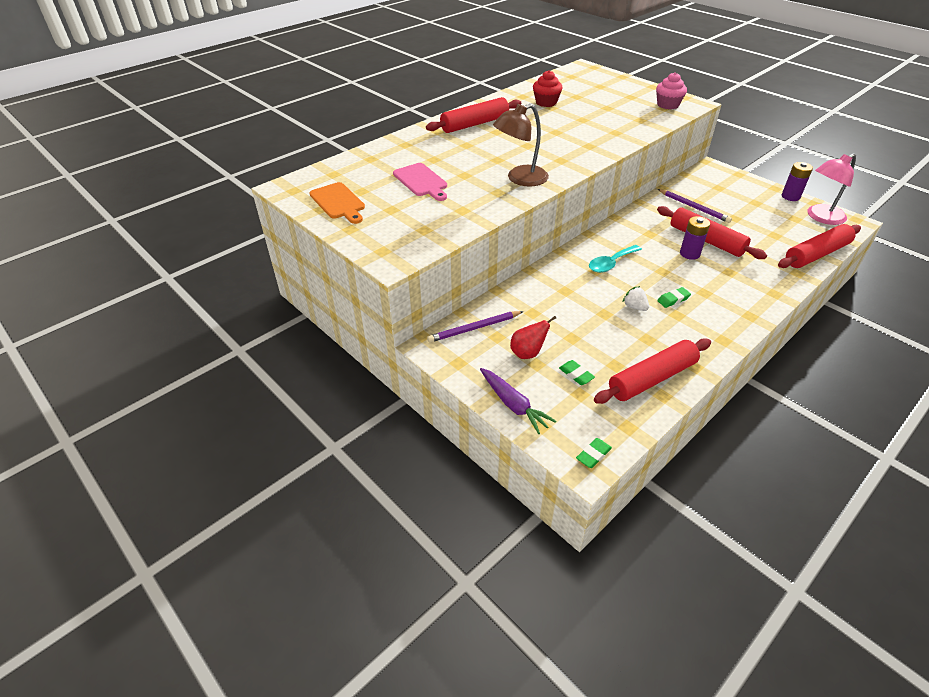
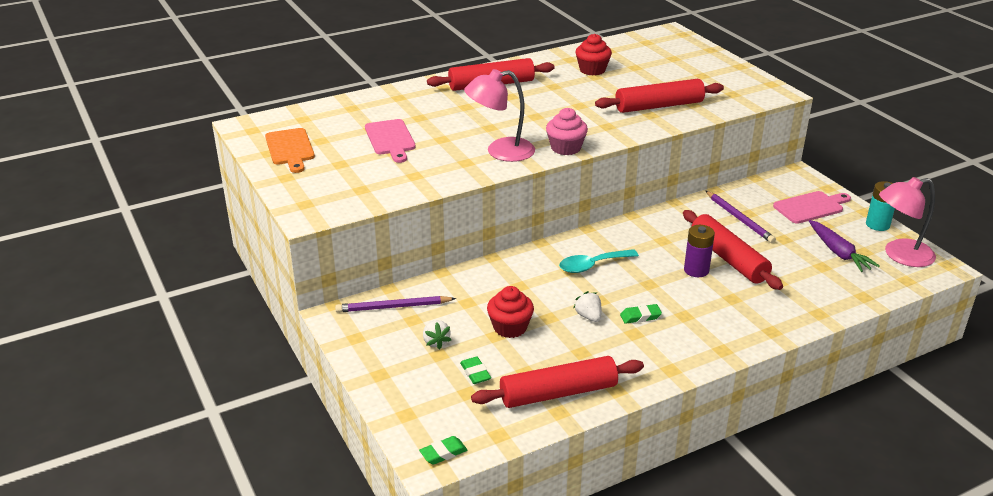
camera: 15 degrees right, 10 degrees down
purple carrot [480,368,556,434] -> purple carrot moved to [809,220,880,272]
brown lamp [493,104,549,187] -> pink lamp [464,69,535,162]
red pear [510,316,556,359] -> white strawberry [423,320,451,349]
pink cupcake [656,72,687,110] -> pink cupcake moved to [546,108,588,155]
red rolling pin [778,224,861,268] -> red rolling pin moved to [595,79,724,113]
purple battery [782,162,813,201] -> turquoise battery [866,181,895,231]
none -> red cupcake [487,286,534,338]
none -> pink cutting board [773,191,851,224]

